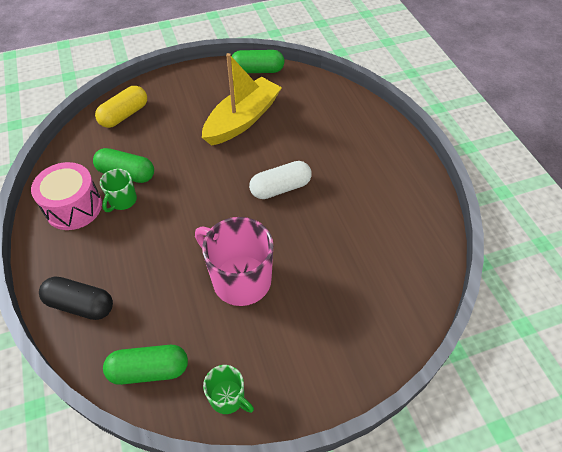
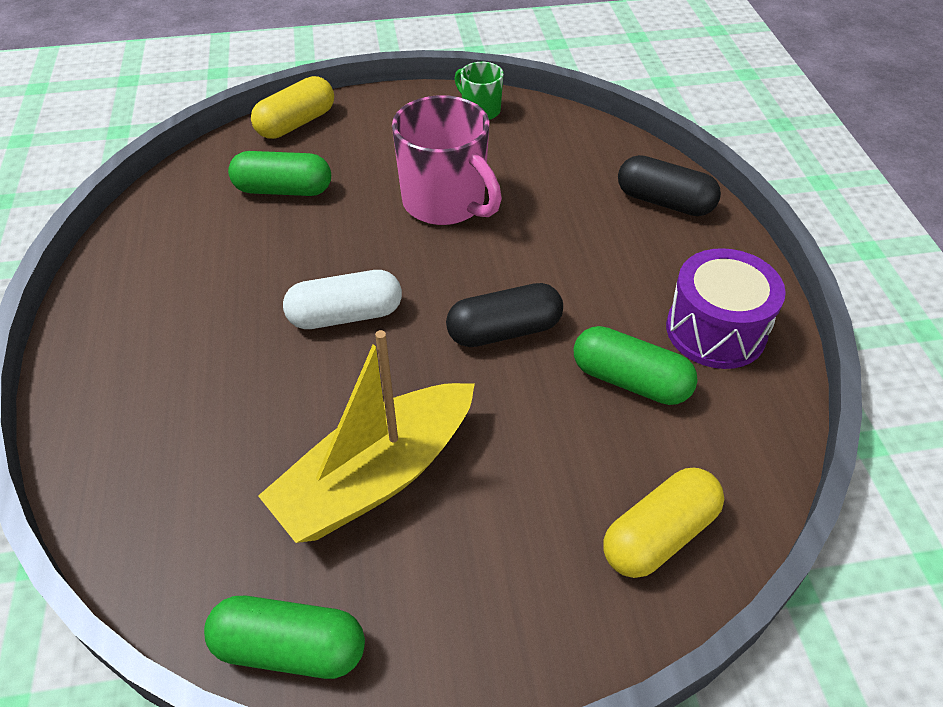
camera: 170 degrees left, 5 degrees down
pink drum [31,162,102,230] -> purple drum [666,248,786,369]
green mug [100,169,137,212] -> none
green capsule [103,345,188,385] -> green capsule moved to [228,151,331,196]
none -> yellow capsule [251,76,334,139]
none -> black capsule [446,283,563,347]

